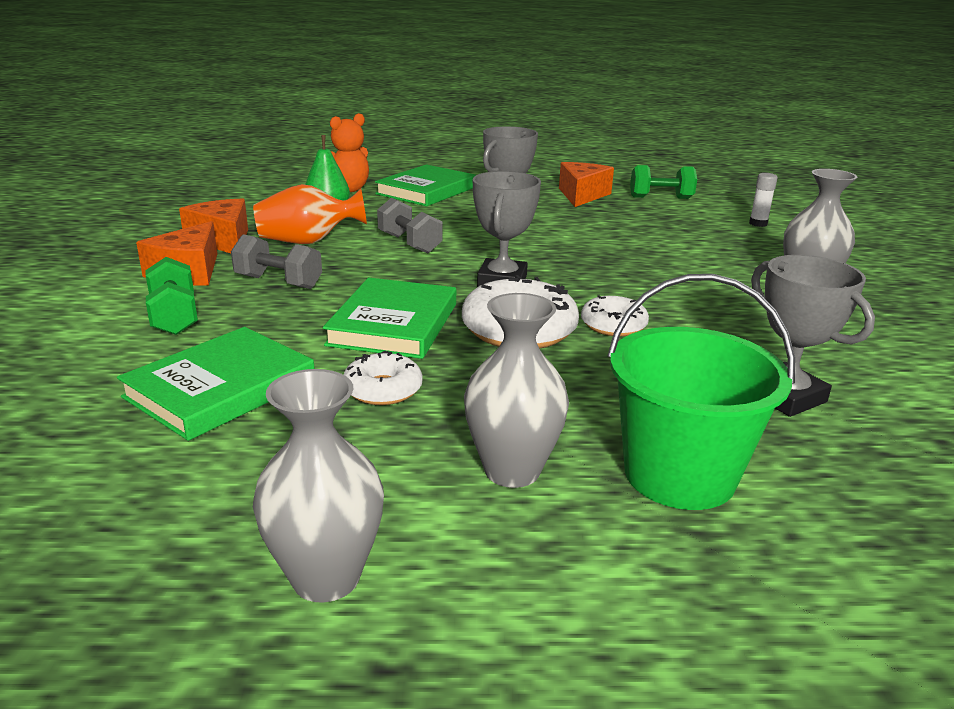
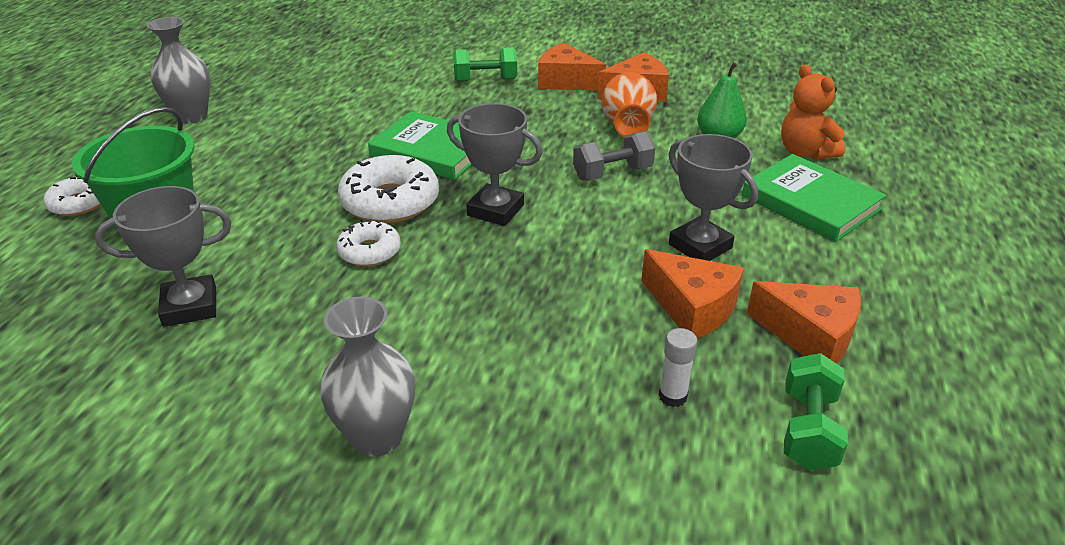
camera: 105 degrees right, 10 degrees up
green book [117,327,315,441] -> none
grey dumbbell [231,234,322,289] -> none
white donut [344,351,423,405] -> white donut moved to [44,175,101,216]
grey vase [464,293,569,488] -> none
white glue stick [749,173,778,227] -> white glue stick moved to [659,328,697,407]
none -> orange cheese [641,249,744,338]

